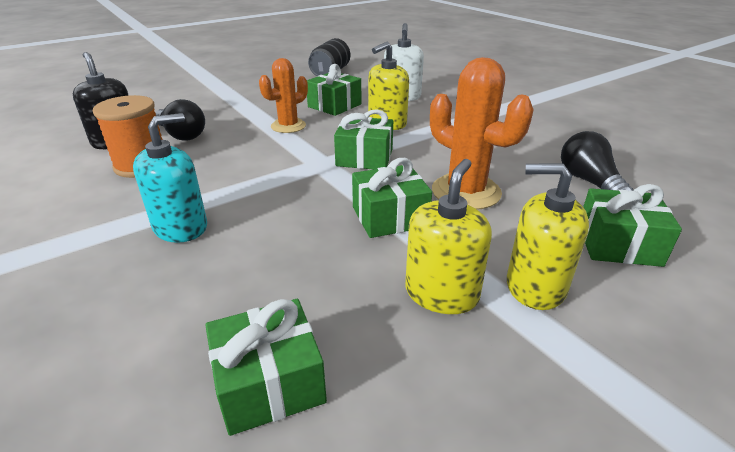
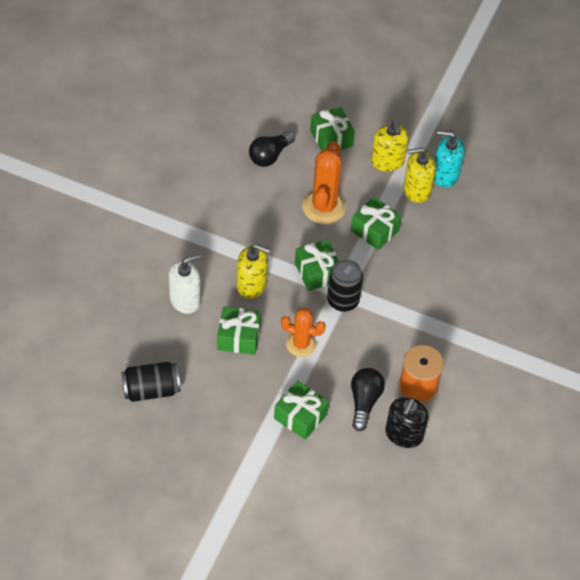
camera: 125 degrees left, 20 degrees up
turquoise soap dispenser [133,113,207,243] -> turquoise soap dispenser moved to [434,130,465,188]
green gift [205,299,327,436] -> green gift moved to [274,381,329,440]
none -> black can [327,259,363,312]

